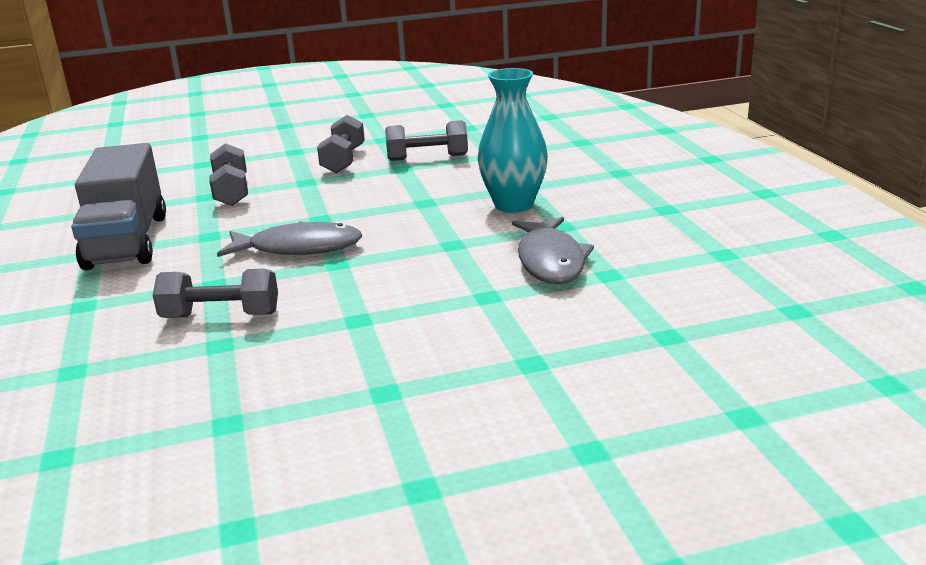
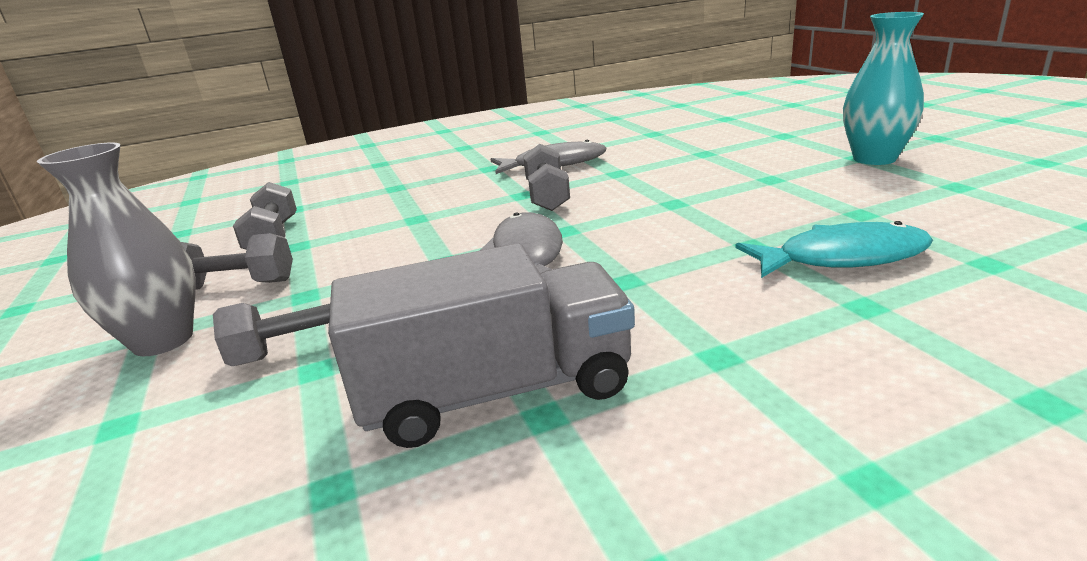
camera: 95 degrees left, 0 degrees up
grey dumbbell [153,269,278,318] -> grey dumbbell moved to [523,144,570,211]
turquoise vase [478,68,548,213] -> turquoise vase moved to [843,12,924,165]
none -> grey vase [37,142,195,356]
none -> turquoise fish [735,221,933,278]

